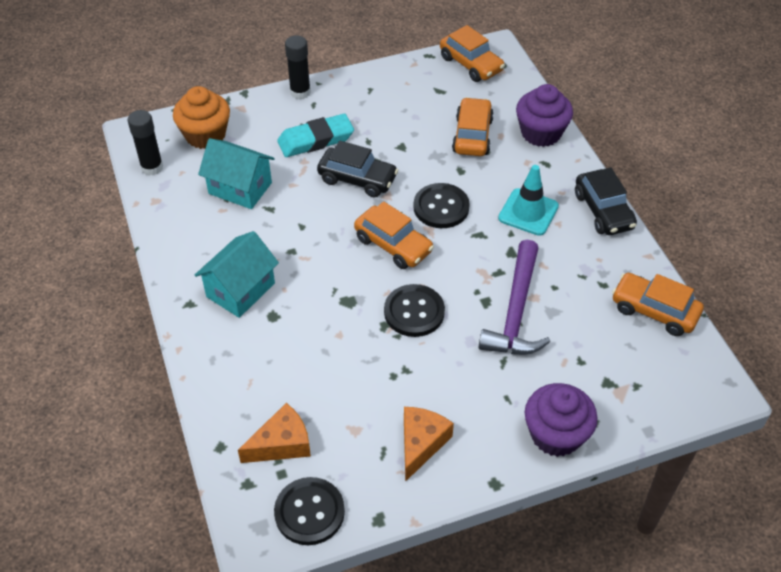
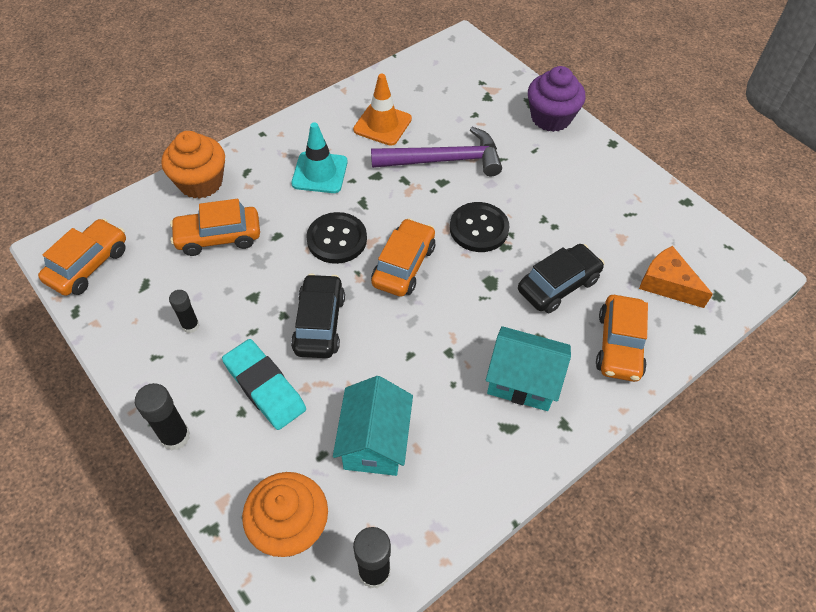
camera: 110 degrees left, 5 degrees up
black button [274,477,345,545] -> none
orange cheese [404,407,454,482] -> none
purple cupcake [516,84,573,147] -> orange cupcake [162,131,225,199]
black car [575,167,637,235] -> black car moved to [518,244,604,313]
orange car [612,273,704,336] -> orange car moved to [596,295,648,382]
none -> black glue stick [169,290,199,333]
none -> orange traffic cone [353,74,412,146]

